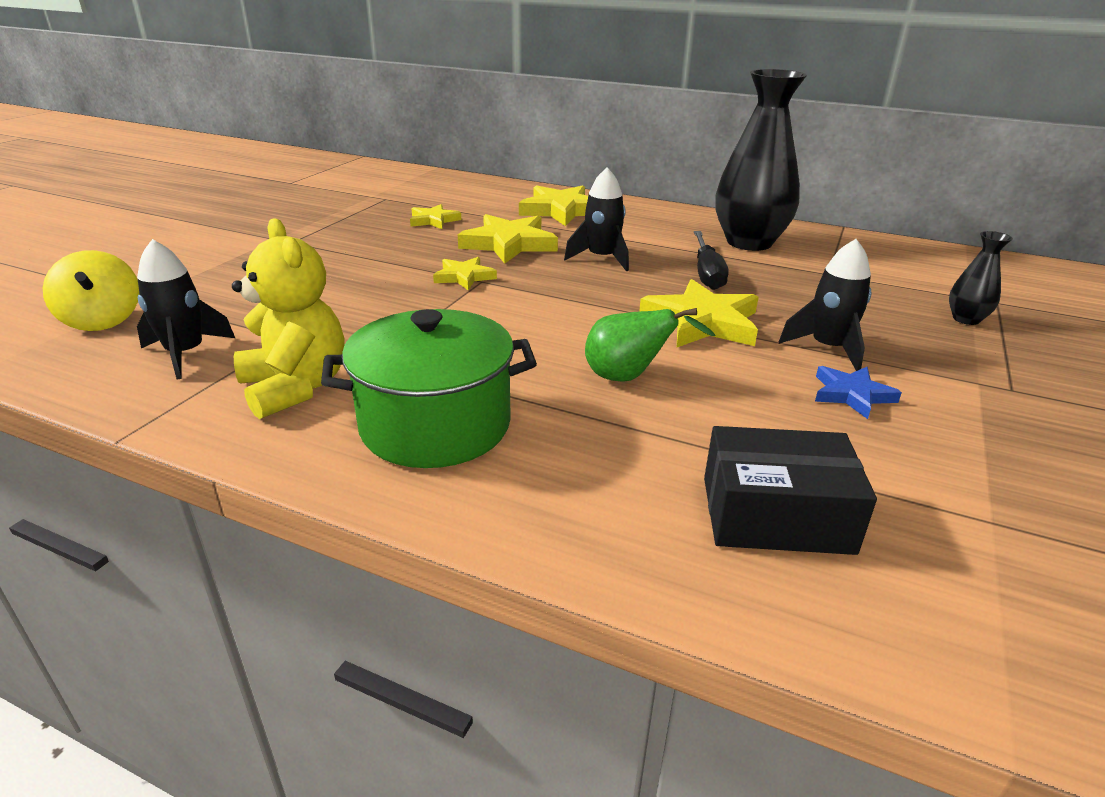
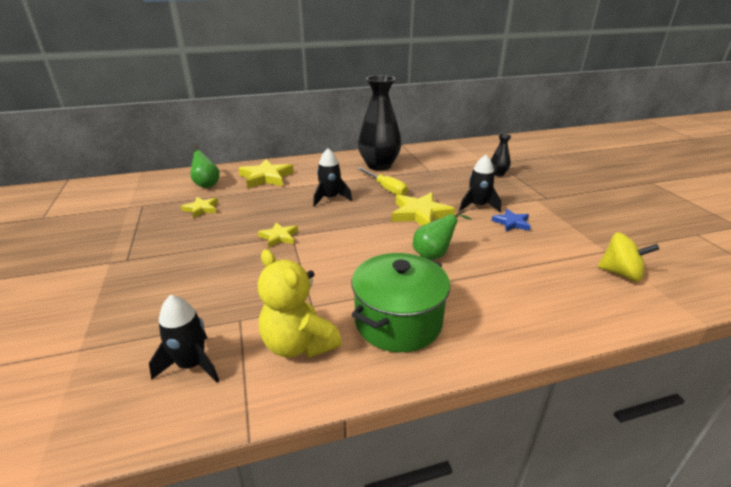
camera: 40 degrees left, 0 degrees up
yellow spinning top [43,250,139,331] -> yellow spinning top moved to [598,232,659,282]
yellow teddy bear [232,218,345,419] -> yellow teddy bear turned 150 degrees counterclockwise [258,249,342,358]
yellow star [458,214,558,264] -> none
black screwdriver [694,231,729,290] -> yellow screwdriver [357,167,408,195]
black box [704,426,877,555] -> none
none -> green pear [190,145,220,188]

